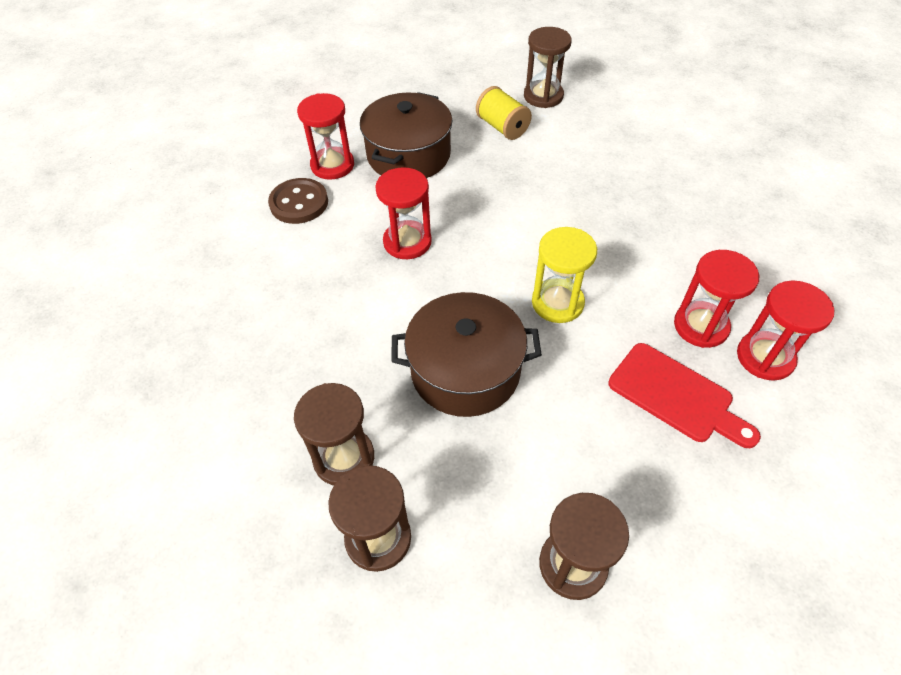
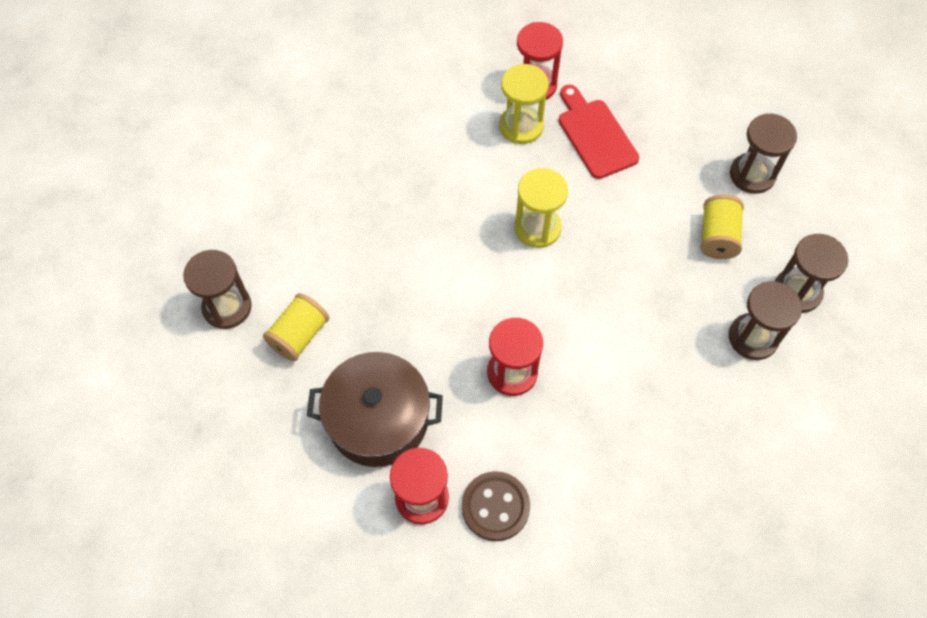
camera: 110 degrees left, 10 degrees up
brown pot [391,292,542,417] -> none
red cutting board [608,343,761,448] -> red cutting board turned 45 degrees counterclockwise [559,85,639,179]
red hourglass [674,250,759,348] -> yellow hourglass [499,64,549,144]
none -> yellow spool [701,194,744,259]

